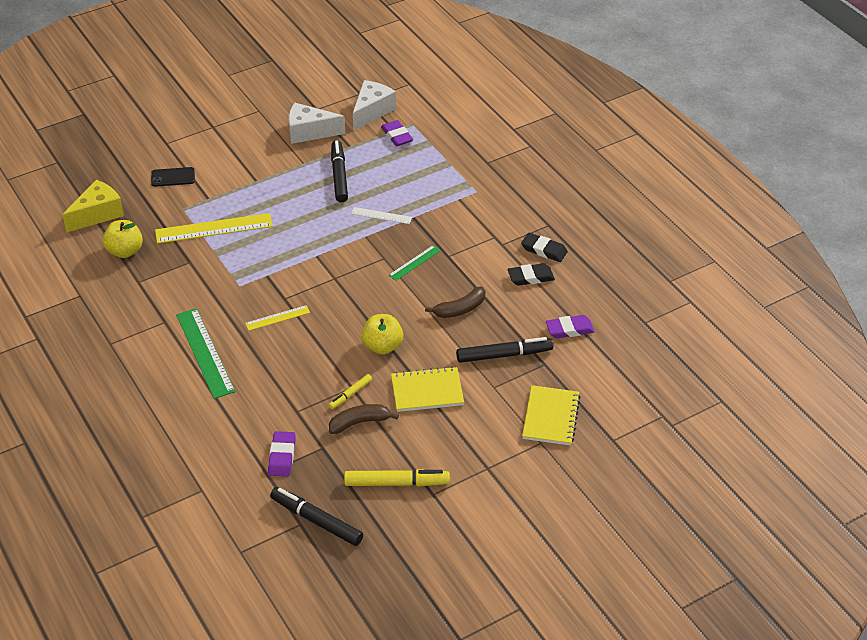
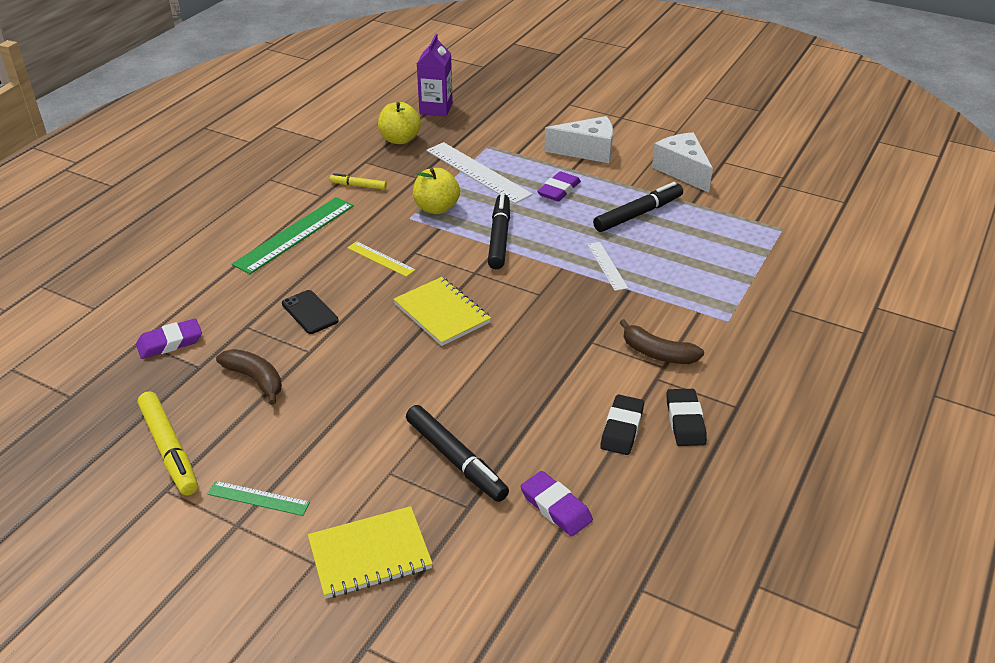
camera: 60 degrees right, 5 degrees down
yellow cheese [62,180,124,233] -> purple carton [417,34,453,116]
black phone [151,167,195,187] -> black phone moved to [282,290,339,334]
yellow ruler [155,213,273,244] -> white ruler [426,142,533,204]
black marker [270,487,363,546] -> black marker moved to [488,194,510,269]
yellow marker [329,374,372,409] -> yellow marker moved to [329,173,387,190]
white cheese [353,80,396,131] -> white cheese moved to [544,116,613,163]
yellow apple [361,314,403,355] -> yellow apple moved to [413,168,460,214]
purple eraser [381,120,413,146] -> purple eraser moved to [537,171,581,202]
green ruler [389,245,441,281] -> green ruler moved to [208,481,310,516]
yellow notebook [391,366,464,412] -> yellow notebook moved to [393,277,491,346]
brown banana [425,287,485,318] -> brown banana moved to [620,319,704,364]
black eraser [508,263,555,286] -> black eraser turned 60 degrees clockwise [600,394,644,455]

